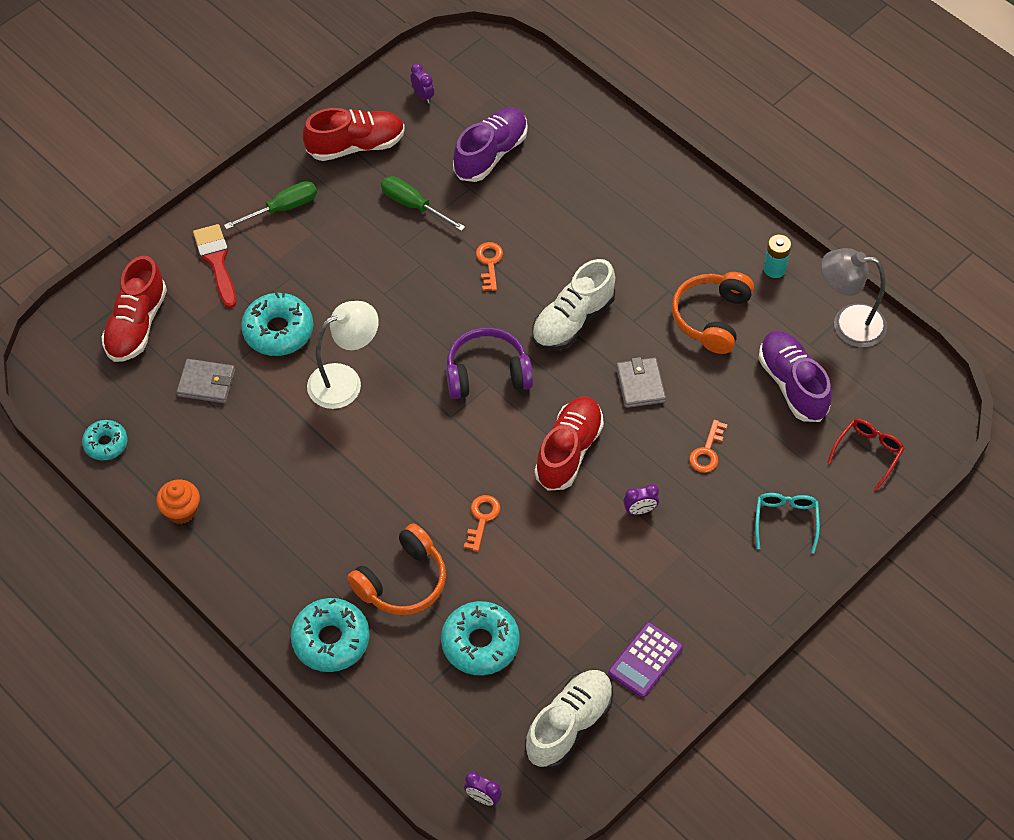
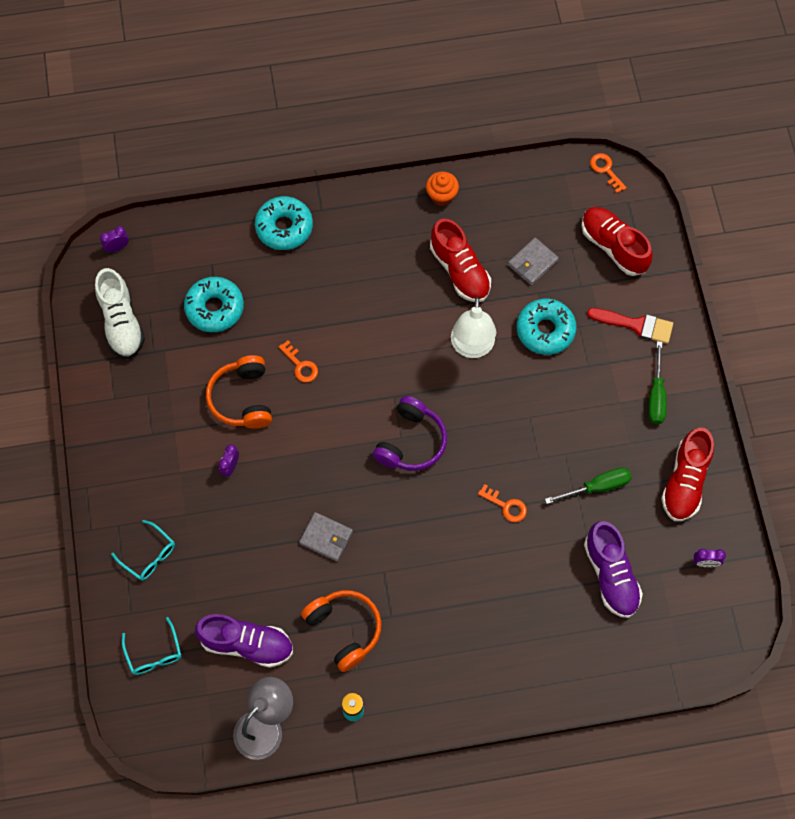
camera: 125 degrees right, 10 degrees up
turquoise donut [82,420,128,460] -> none
orange headphones [347,524,446,615] -> orange headphones moved to [206,355,272,429]
white shoe [532,259,615,350] -> none
red shoe [535,396,604,491] -> red shoe moved to [430,219,491,302]
purple calculator [608,622,683,698] -> none
orange key [689,420,728,473] -> orange key moved to [590,153,627,193]
red glasses [827,419,905,491] -> turquoise glasses [122,617,181,675]

